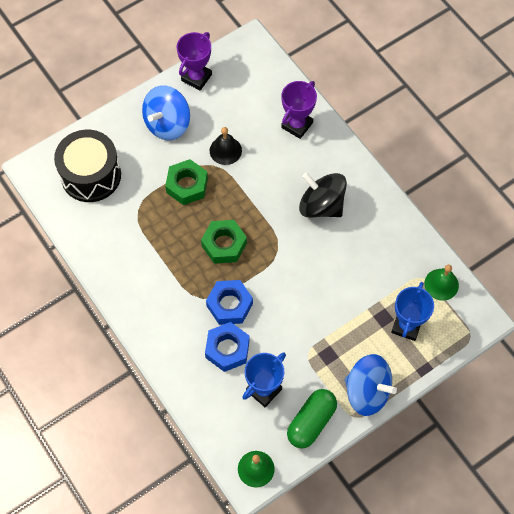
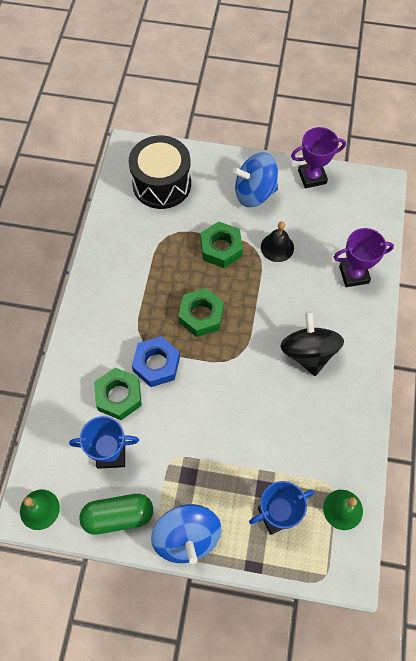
camera: 45 degrees right, 0 degrees up
blue nut [205,322,250,372] -> green nut [94,368,142,420]

